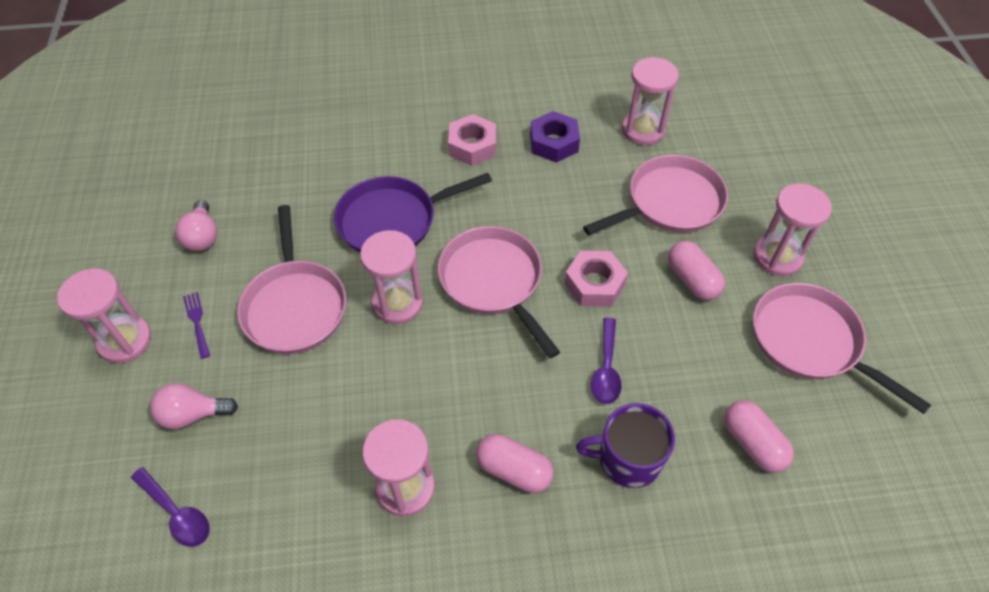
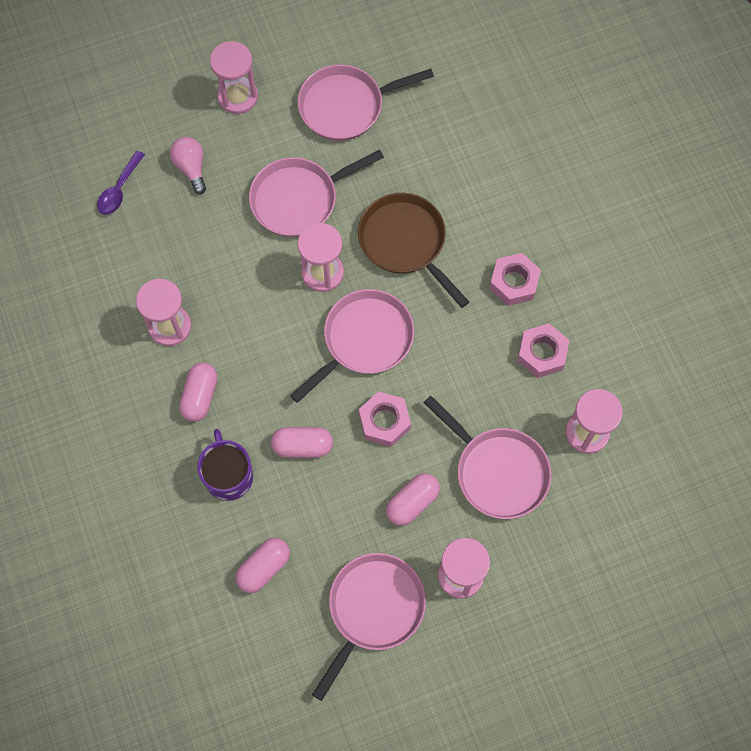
camera: 75 degrees right, 15 degrees up
pink light bulb [175,200,217,251] -> pink pan [297,65,434,141]
purple fork [183,292,210,359] -> none
purple pan [334,173,492,252] -> brown pan [358,193,469,308]
purple nut [530,111,580,163] -> pink nut [517,323,569,378]
purple spoon [591,318,622,404] -> pink capsule [271,427,333,458]

